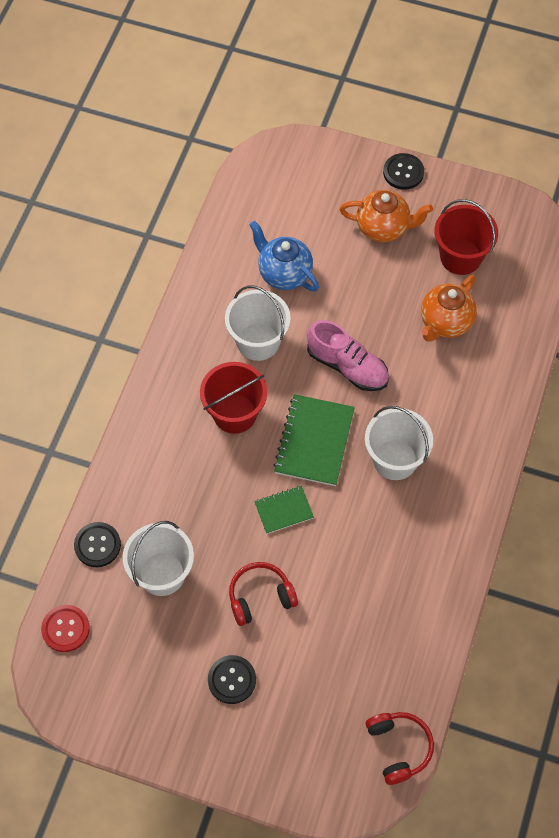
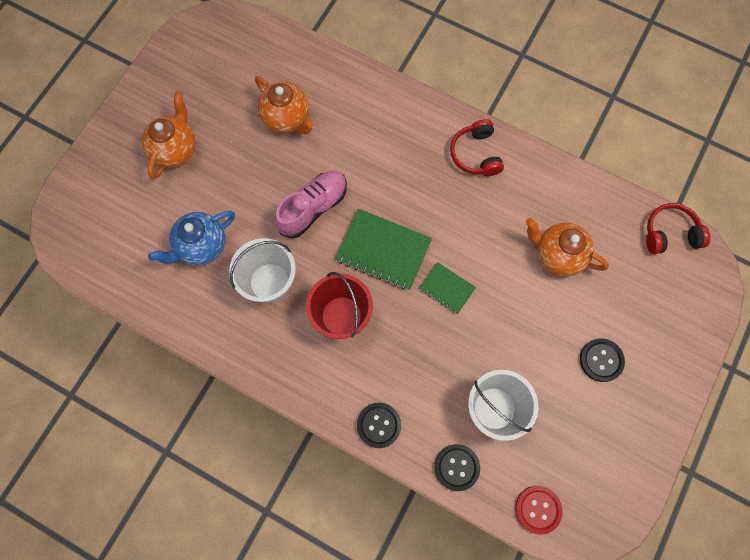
camera: 80 degrees left, 10 degrees up
red headphones [229,562,298,626] -> red headphones moved to [450,119,504,176]
green notebook [254,486,314,534] -> green notebook turned 45 degrees counterclockwise [419,262,476,314]
white bucket [365,406,433,480] -> none
black button [383,153,424,190] -> black button moved to [357,403,401,448]
red bucket [434,199,498,275] -> none
none -> orange teapot [526,218,609,277]

